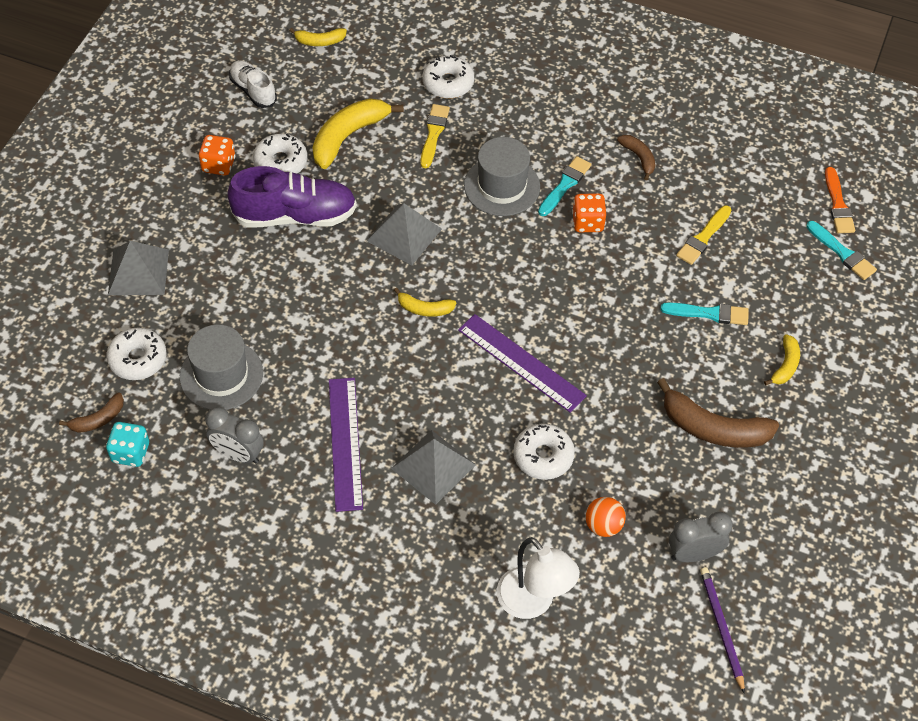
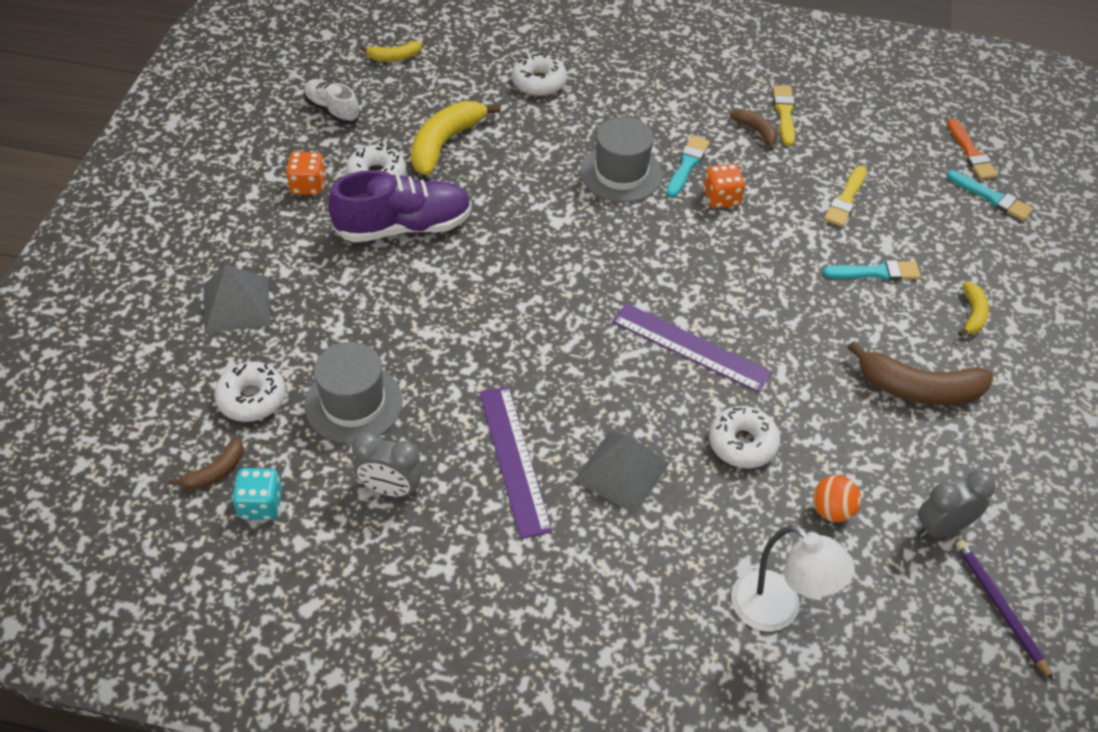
camera: 10 degrees left, 5 degrees down
grey pyramid [367,203,442,265] -> none
yellow banana [394,288,457,317] -> none
yellow brush [420,104,450,168] -> yellow brush moved to [773,85,795,146]

